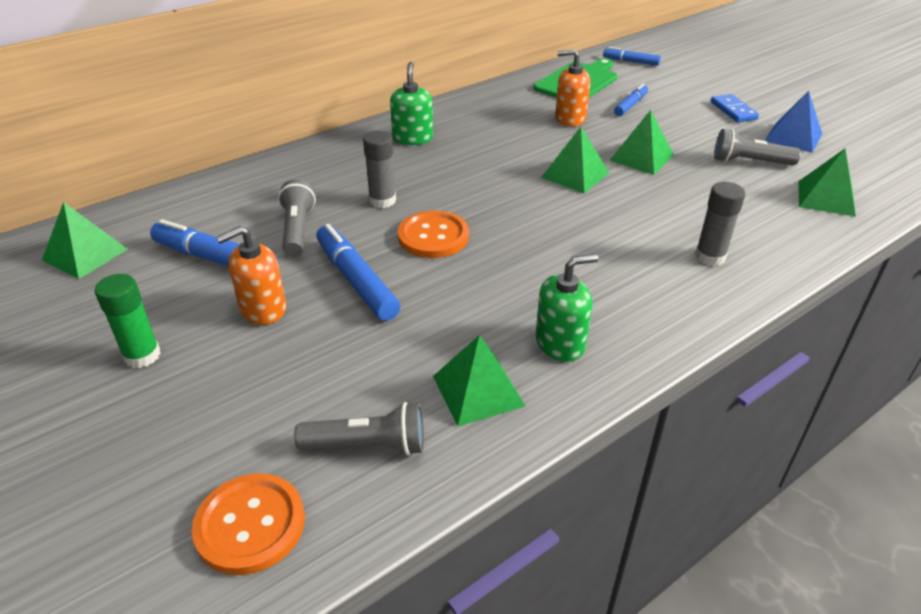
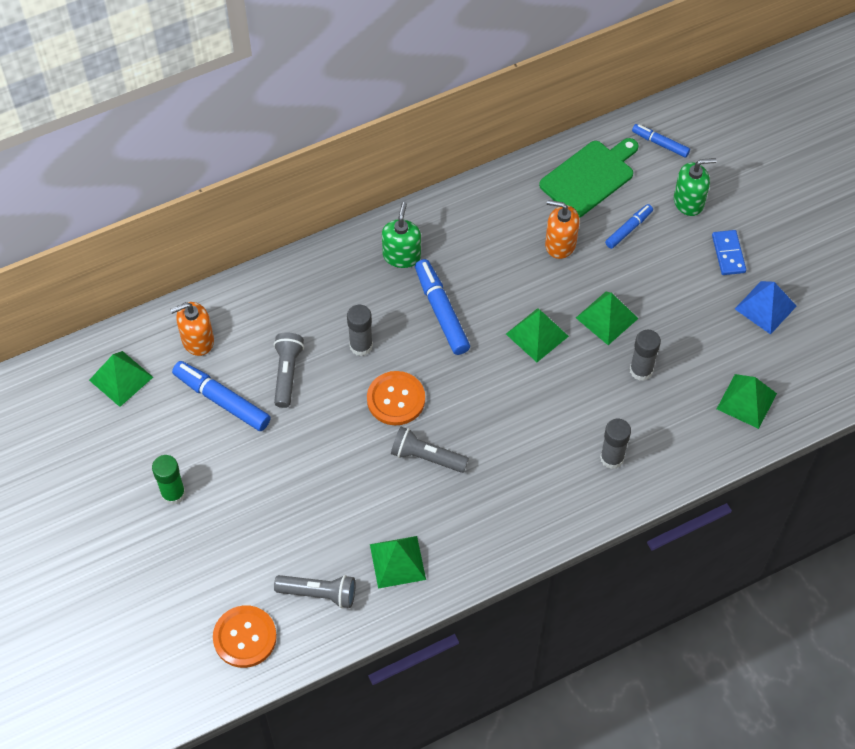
camera: 10 degrees right, 20 degrees up
orange soap dispenser [216,226,286,325] -> orange soap dispenser moved to [170,302,214,356]
blue marker [316,224,400,321] -> blue marker moved to [415,259,470,355]
green soap dispenser [536,254,598,361] -> green soap dispenser moved to [674,158,717,216]
grey flashlight [714,129,801,165] -> grey flashlight moved to [391,427,469,473]
none -> grey glue stick [630,330,661,381]

